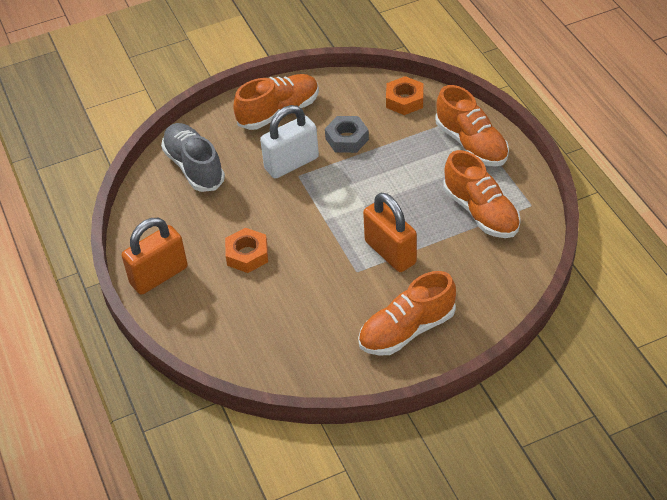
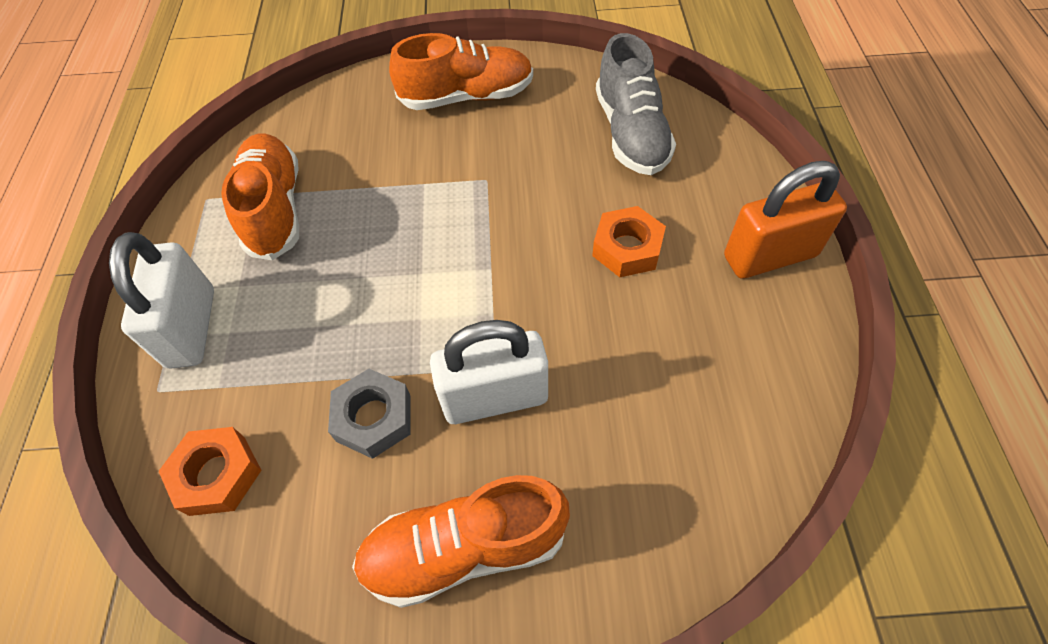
camera: 160 degrees left, 10 degrees up
grey shoe [161,123,225,192] -> grey shoe moved to [596,33,676,175]
orange padlock [363,192,417,272] -> none
orange shoe [436,85,509,167] -> white padlock [109,232,214,369]

